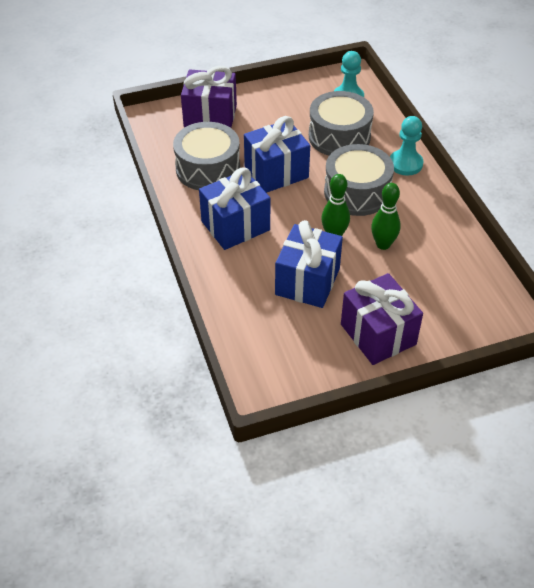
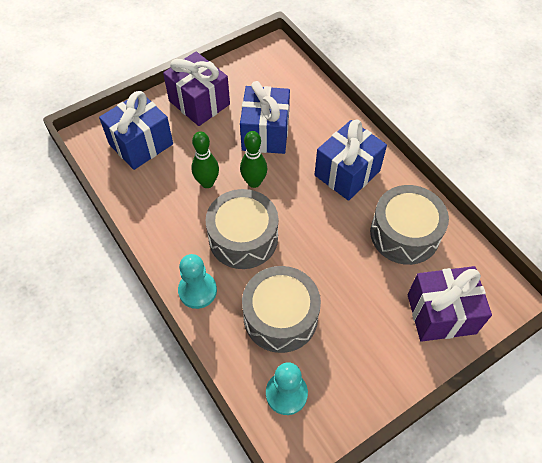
camera: 165 degrees right, 10 degrees up
blue gift [244,116,310,193] -> blue gift moved to [99,91,173,170]

